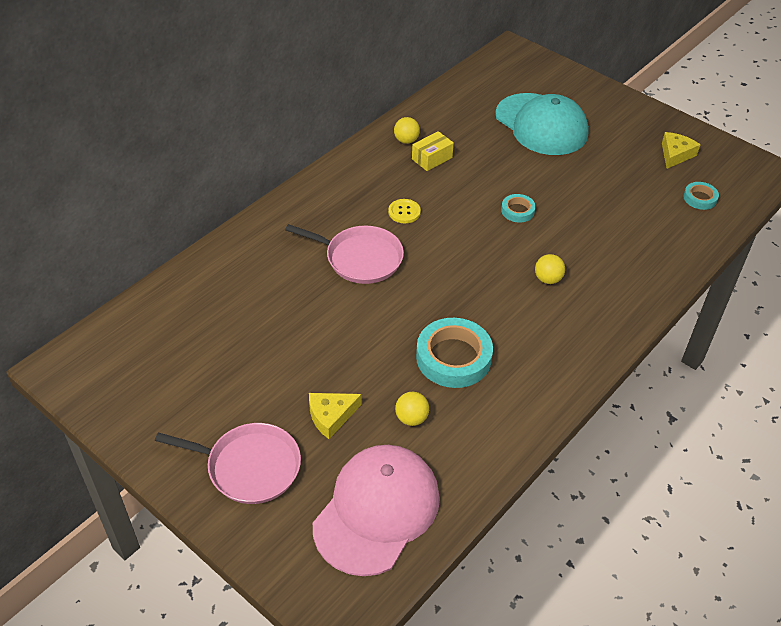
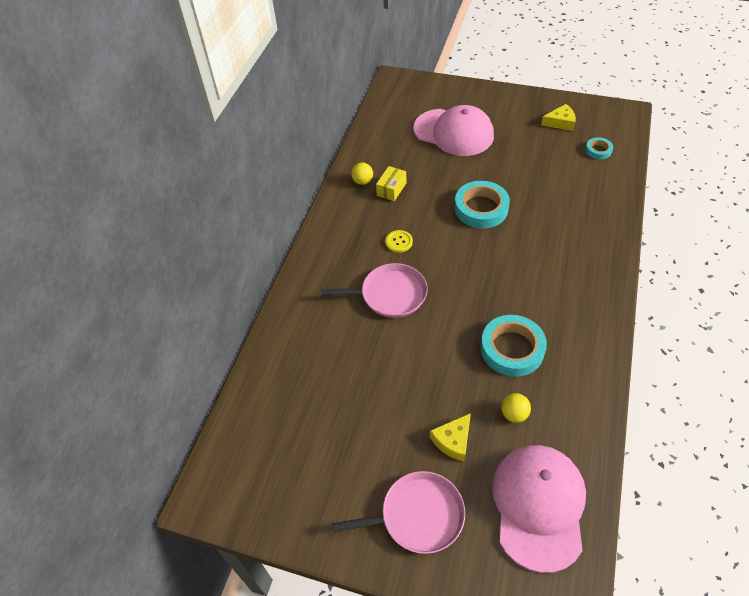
camera: 20 degrees left, 5 degrees up
turquoise cap [495,93,589,155] -> pink cap [413,105,494,156]
turquoise tape [501,194,536,223] -> turquoise tape [455,181,510,228], size x1.95
yellow ball [535,254,565,284] -> none
yellow cheese [662,132,700,169] -> yellow cheese turned 75 degrees clockwise [541,104,576,131]

